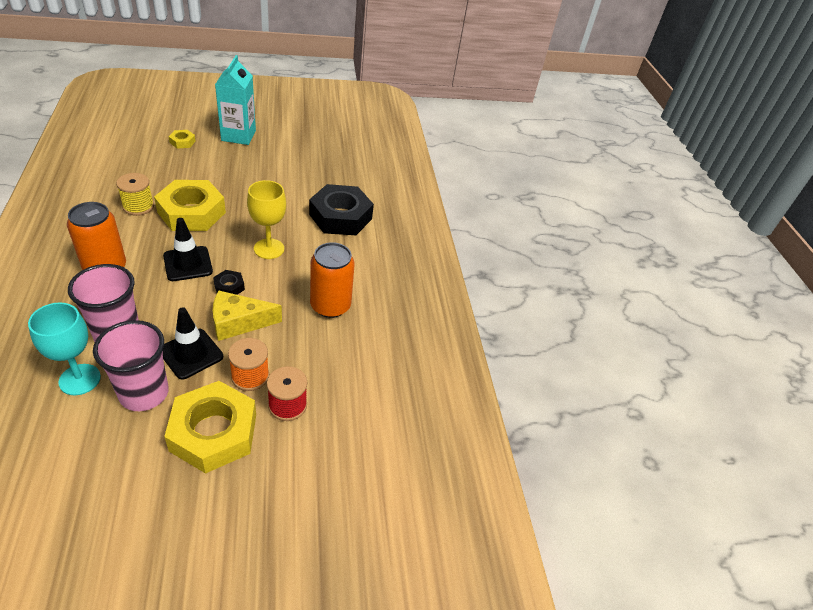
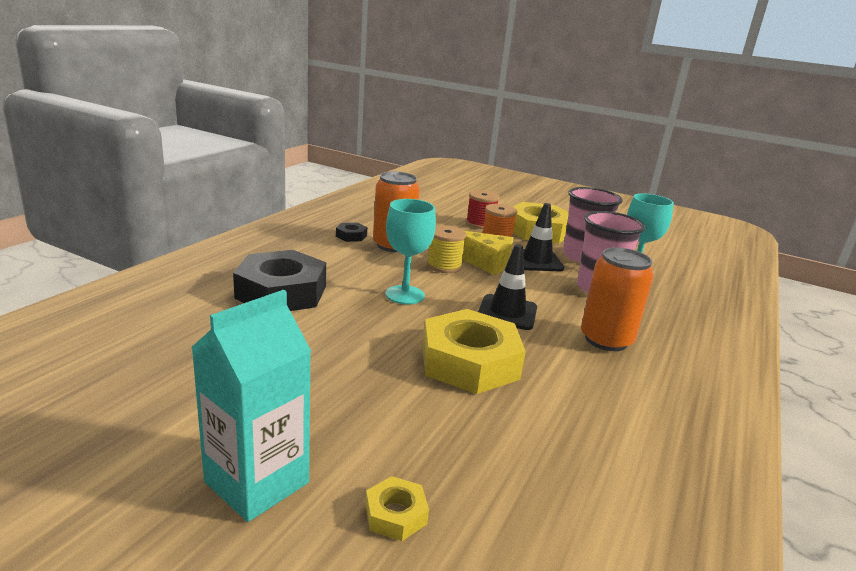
camera: 140 degrees left, 20 degrees down
yellow spool [116,173,154,216] -> yellow spool moved to [426,225,466,273]
black nut [213,270,245,295] -> black nut moved to [336,222,367,242]
yellow goblet [247,180,286,259] -> turquoise goblet [385,199,436,304]

